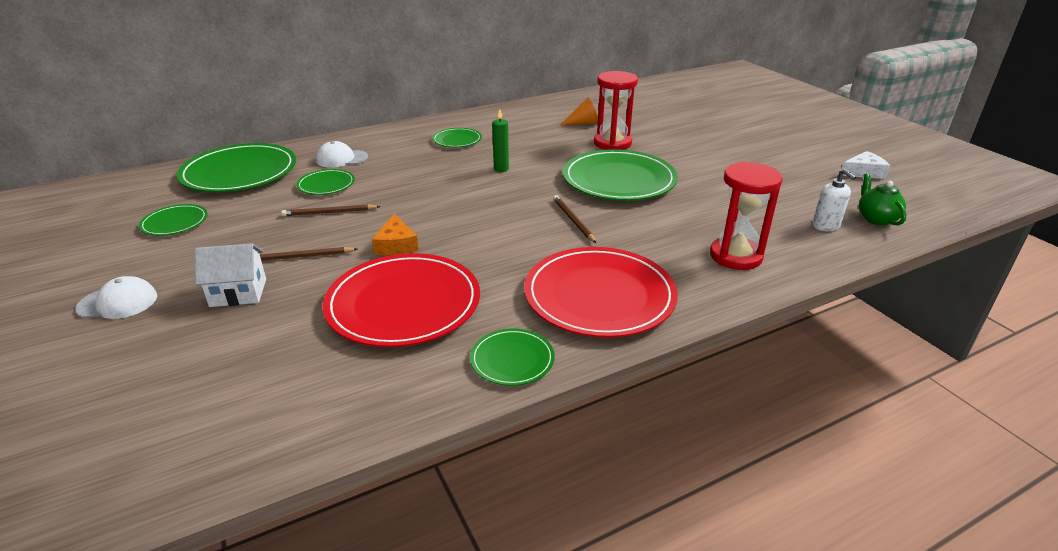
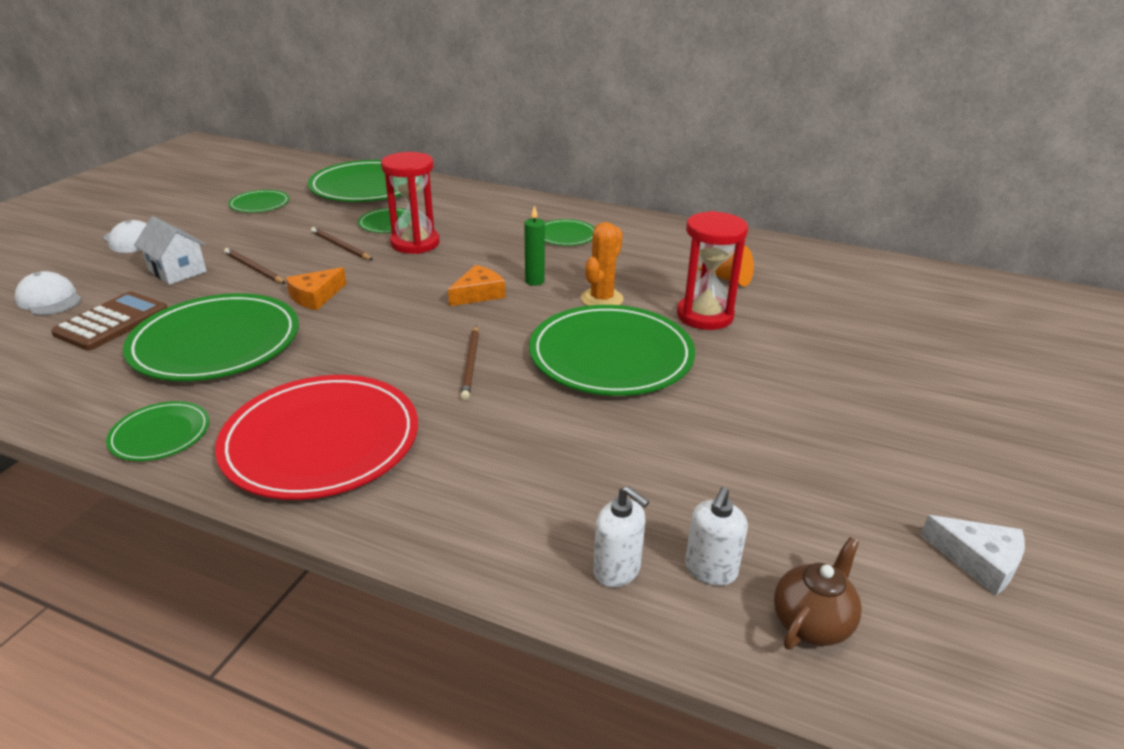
camera: 50 degrees right, 0 degrees up
white cap [316,141,368,167] -> white cap moved to [14,271,82,315]
red plate [323,253,480,347] -> green plate [123,293,299,381]
brown pencil [553,195,596,243] -> brown pencil turned 150 degrees clockwise [461,325,479,400]
red hourglass [710,162,783,270] -> red hourglass moved to [381,152,440,254]
green teapot [859,173,907,226] -> brown teapot [774,537,862,650]
none -> brown calculator [51,291,168,351]
none -> orange cheese [448,265,505,306]
none -> orange cactus [581,222,624,306]
none -> white soap dispenser [593,486,649,587]

